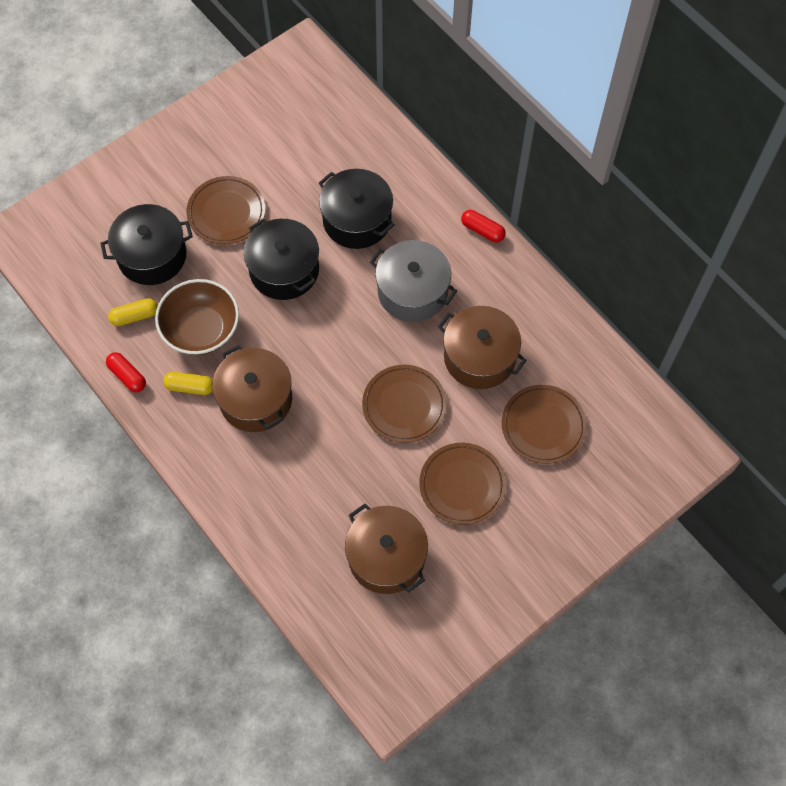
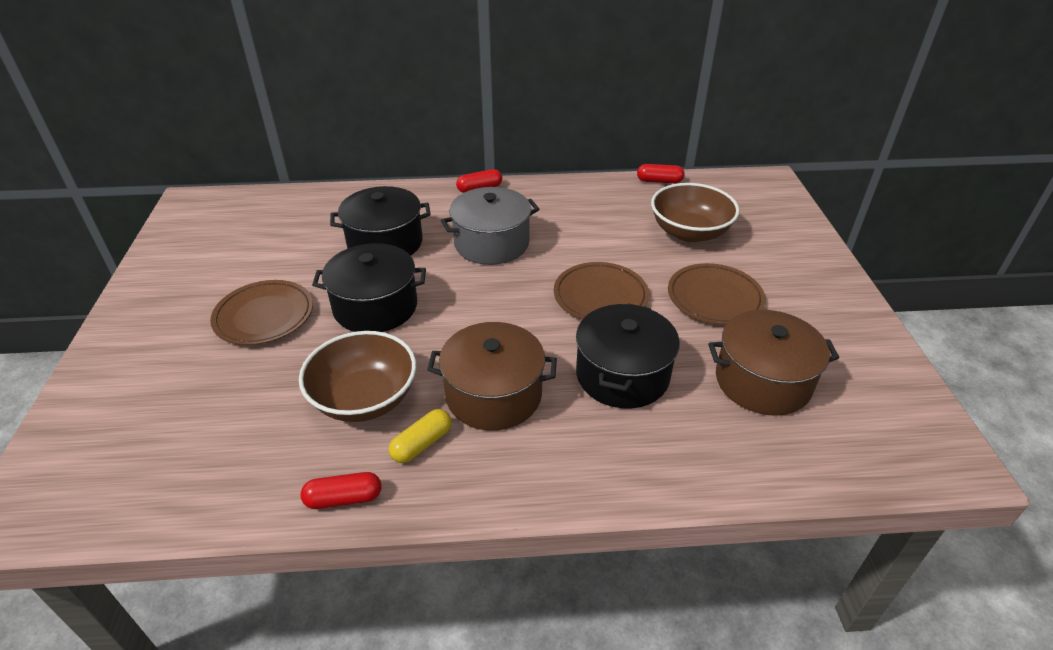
camera: 55 degrees left, 25 degrees down
black pot [100,204,193,285] -> black pot moved to [576,303,680,409]
yellow capsule [108,298,158,326] -> none
brown pot [438,306,527,389] -> none
brown plate [502,385,587,464] -> brown bowl [651,183,740,242]
none -> red capsule [637,164,685,183]

